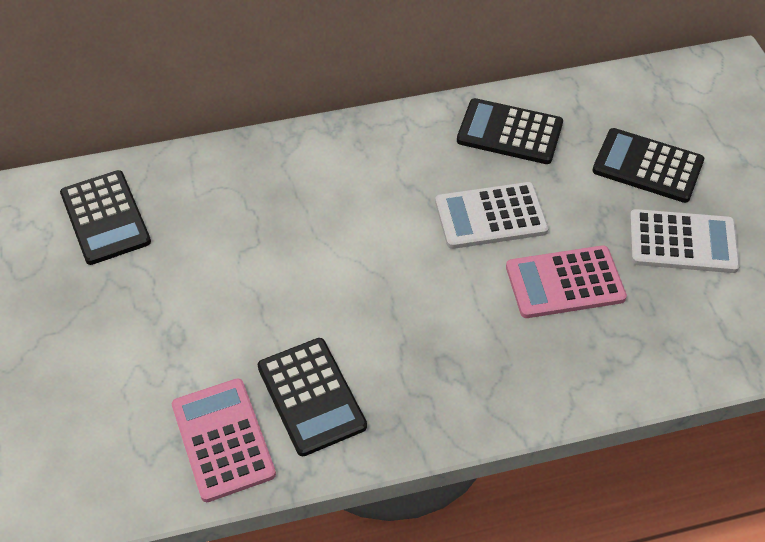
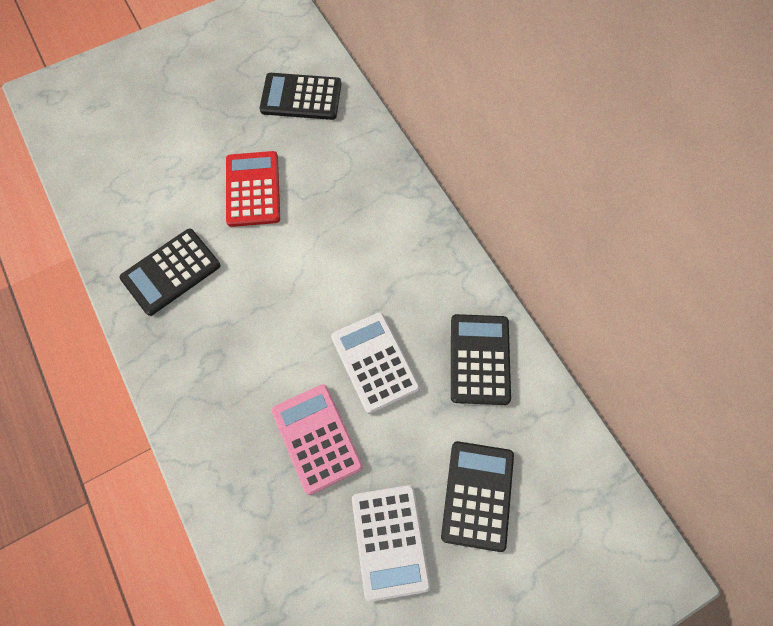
camera: 75 degrees right, 15 degrees up
black calculator [60,170,151,265] -> black calculator turned 45 degrees clockwise [260,73,341,120]
pink calculator [172,378,276,502] -> none
none -> red calculator [226,151,280,227]

